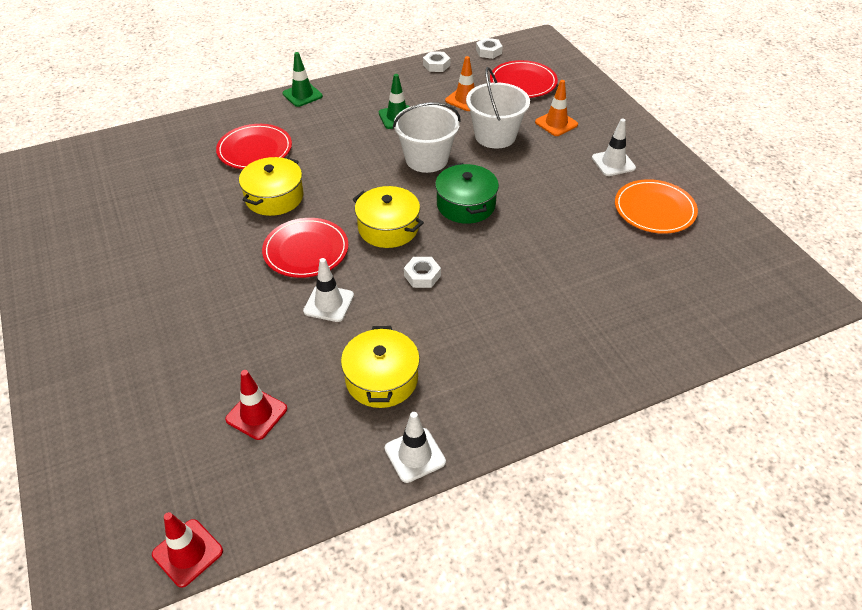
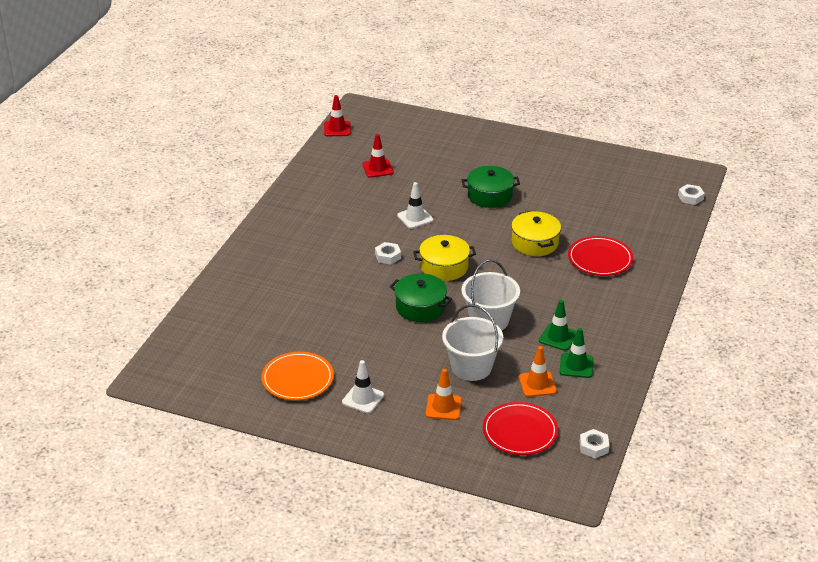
camera: 135 degrees right, 10 degrees down
red plate [262,218,348,278] -> none
green traffic cone [282,52,323,107] -> green traffic cone moved to [560,328,594,378]
yellow pot [341,326,420,408] -> none
white traffic cone [385,412,446,483] -> none
white nut [423,51,450,72] -> white nut moved to [678,184,705,205]
none -> green pot [462,166,520,208]

